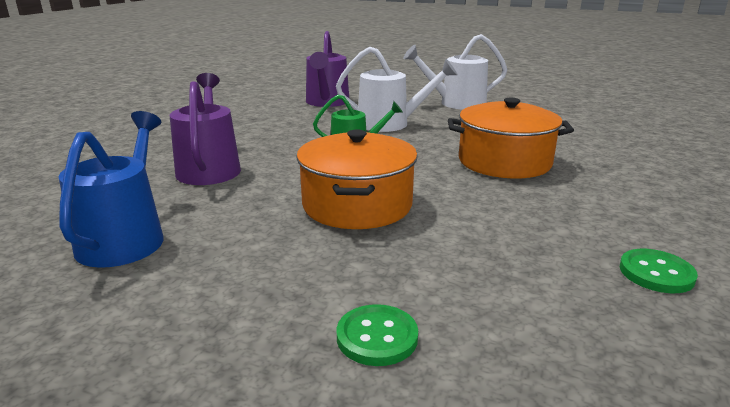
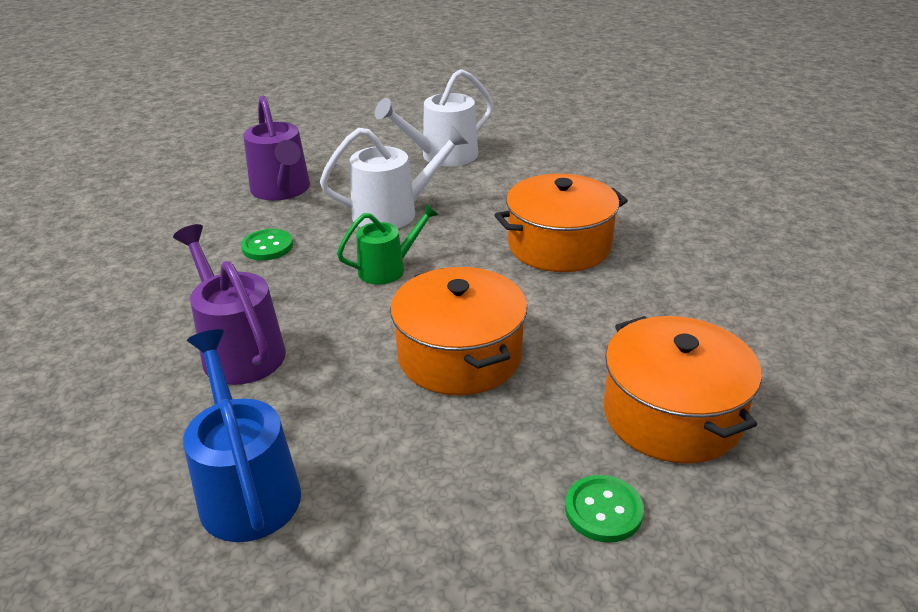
camera: 25 degrees left, 10 degrees up
green button [620,249,698,293] -> green button moved to [241,229,293,261]
none -> orange pot [603,316,762,464]

